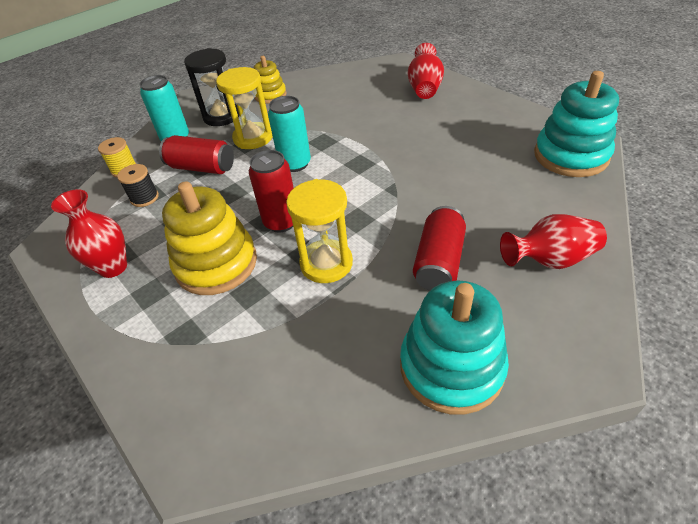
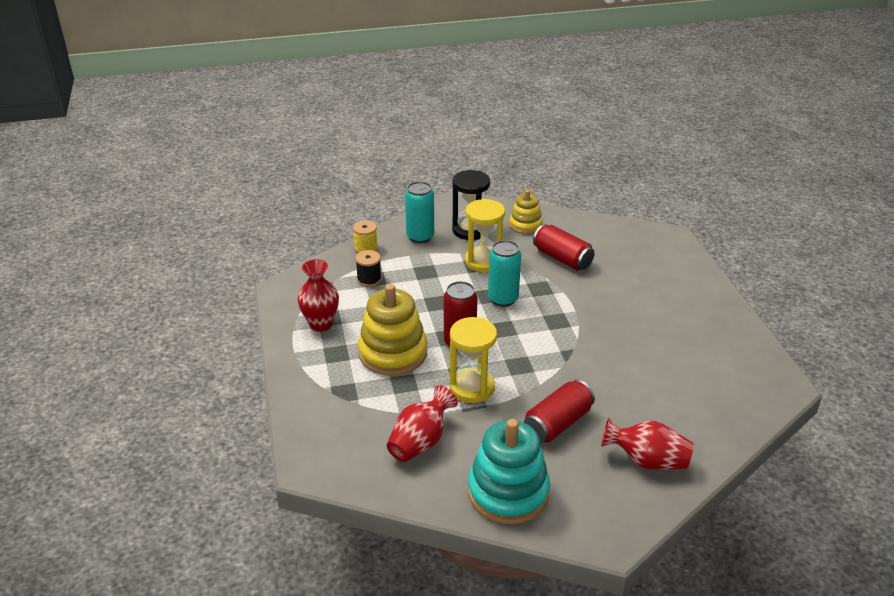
camera: 25 degrees right, 10 degrees down
red can [159,135,234,174] -> red can moved to [533,224,595,270]
red vase [408,43,444,99] -> red vase moved to [387,385,458,462]
turquoise stacking toy [534,71,619,177] -> none

